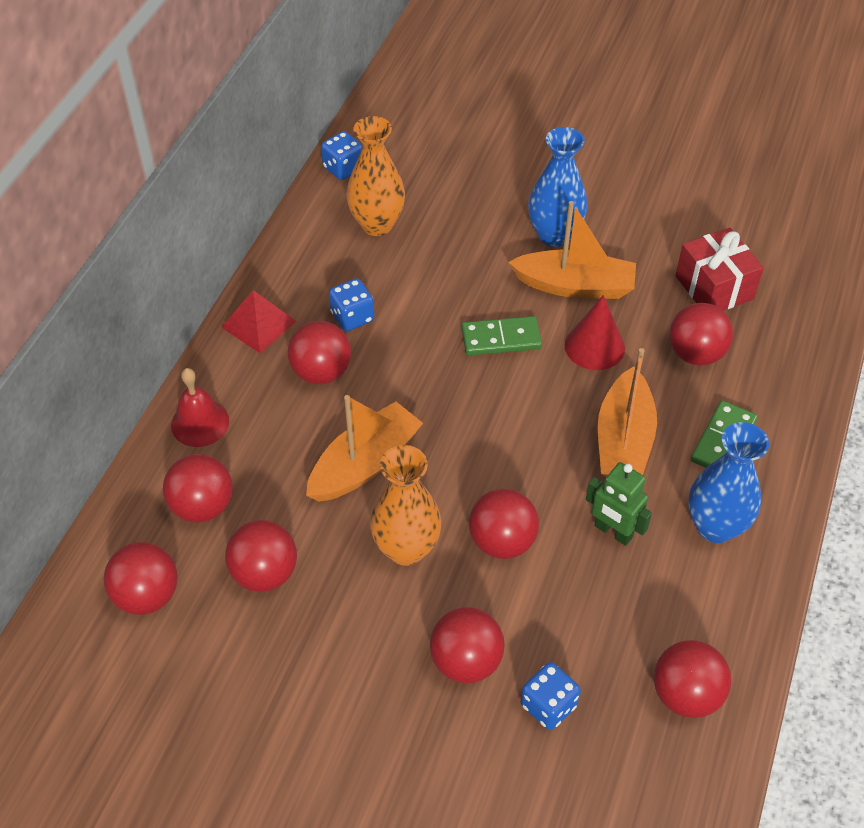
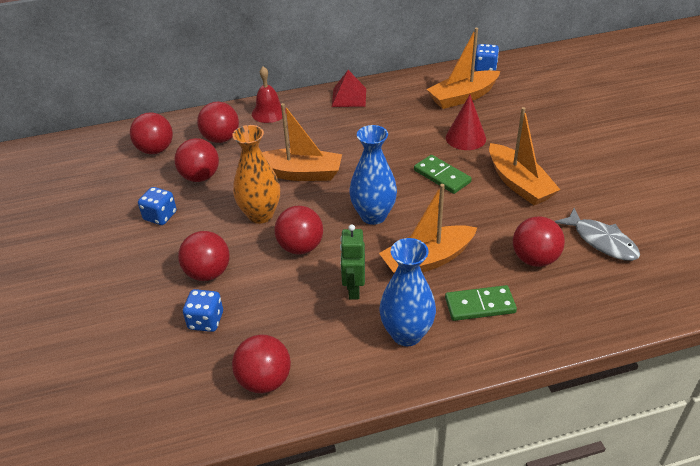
camera: 55 degrees right, 10 degrees down
red ball [288,321,351,384] -> none
blue dice [329,278,374,331] -> blue dice moved to [138,187,177,225]
orange vase [347,116,405,236] -> orange boat [427,28,500,109]
blue vase [528,127,587,247] -> blue vase moved to [349,125,397,225]
red cone [565,295,625,370] -> red cone moved to [446,95,486,150]
red gift [675,228,764,311] -> grey fish [555,208,640,261]

